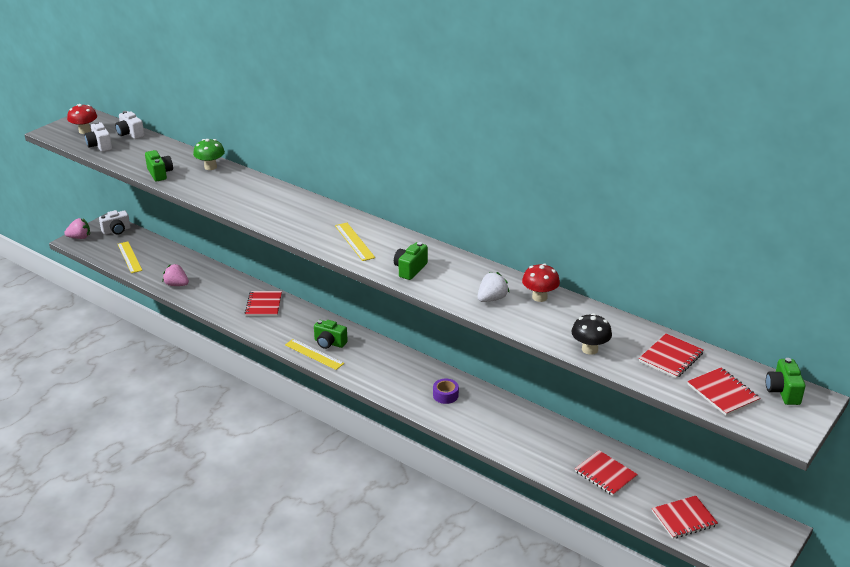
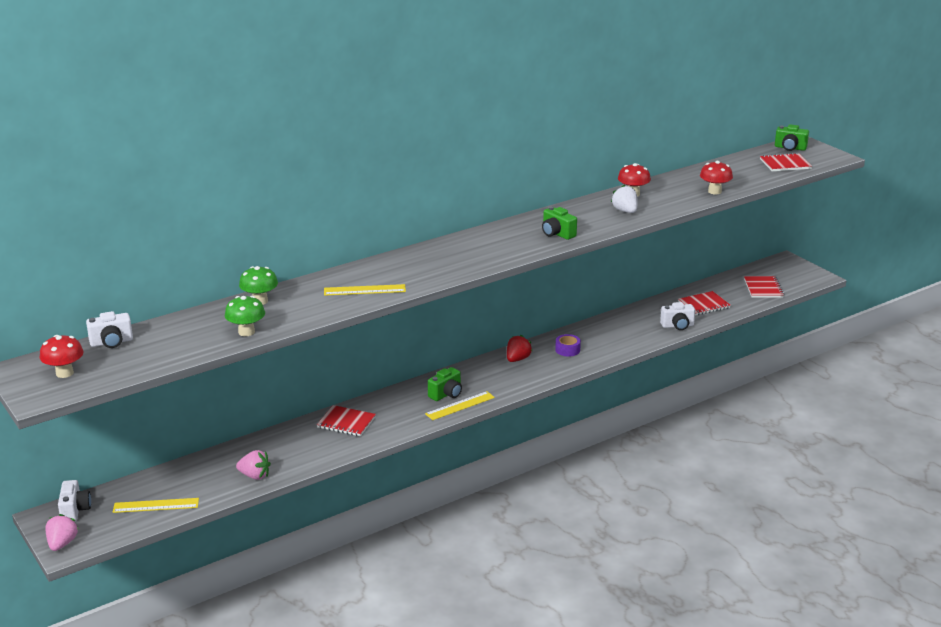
camera: 70 degrees left, 5 degrees down
white camera [85,122,112,152] -> white camera moved to [660,302,695,330]
green camera [145,150,173,182] -> green mushroom [225,296,265,336]
pink strawberry [163,264,189,286] -> pink strawberry turned 120 degrees counterclockwise [236,450,271,480]
yellow ruler [335,223,375,261] -> yellow ruler moved to [324,284,406,296]
black mushroom [571,313,612,355] -> red mushroom [700,161,733,194]
red notebook [639,334,704,378] -> none
none -> red strawberry [507,335,533,362]

